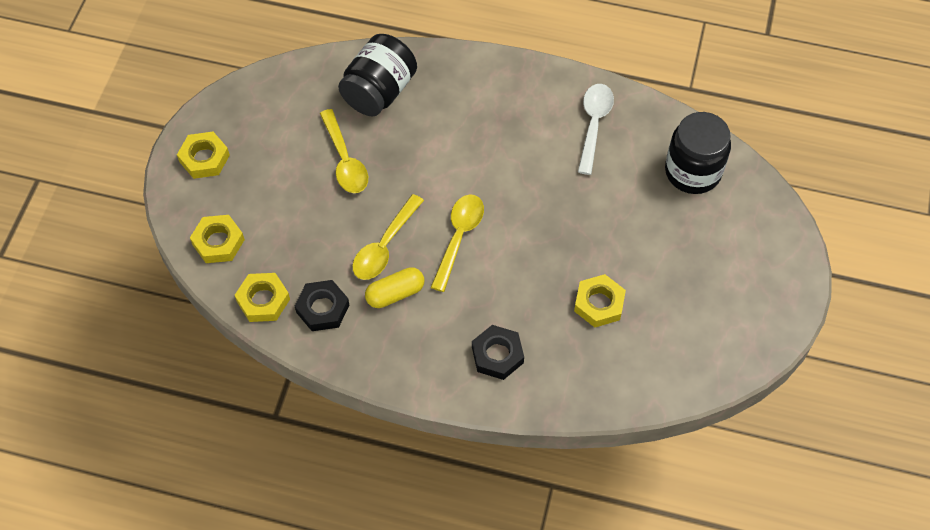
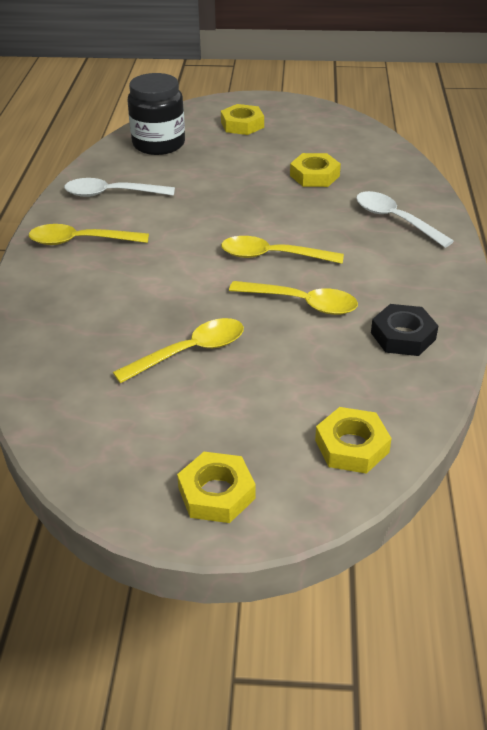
camera: 100 degrees left, 20 degrees down
yellow nut [235,273,290,322] -> yellow nut moved to [221,104,264,135]
black jar [338,34,417,116] -> none
yellow capsule [365,267,424,308] -> none
black nut [472,325,524,380] -> white spoon [356,191,454,248]
none -> yellow spoon [29,224,149,245]

